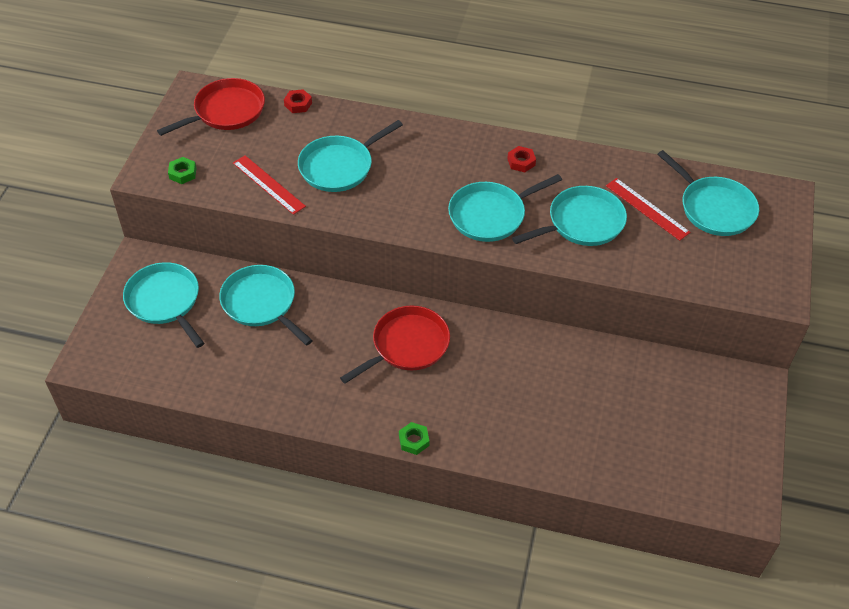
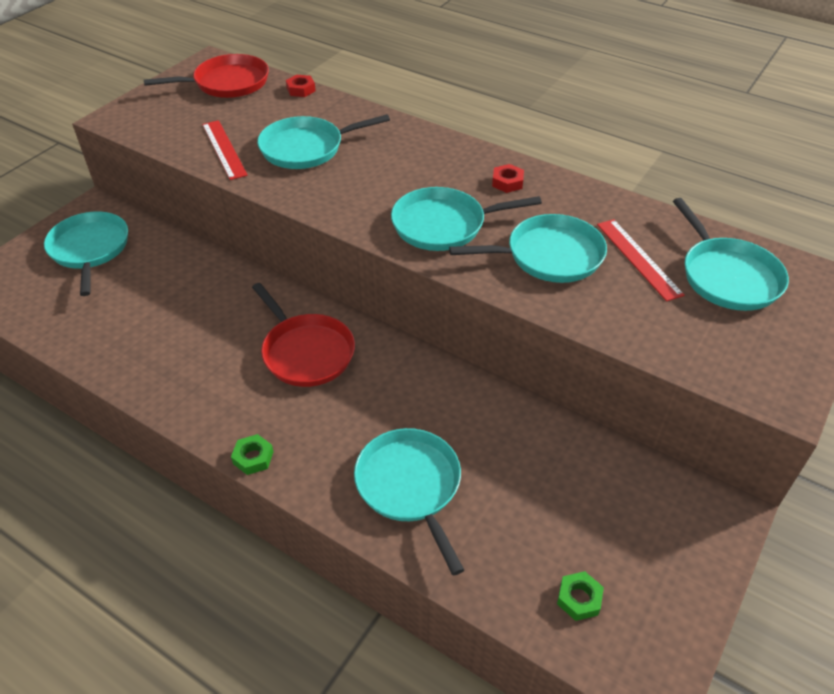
camera: 20 degrees right, 5 degrees down
green nut [168,157,196,184] -> green nut moved to [557,571,604,621]
turquoise pan [219,265,313,346] -> turquoise pan moved to [354,428,464,576]
red pan [340,305,450,384] -> red pan turned 75 degrees clockwise [252,283,355,387]

